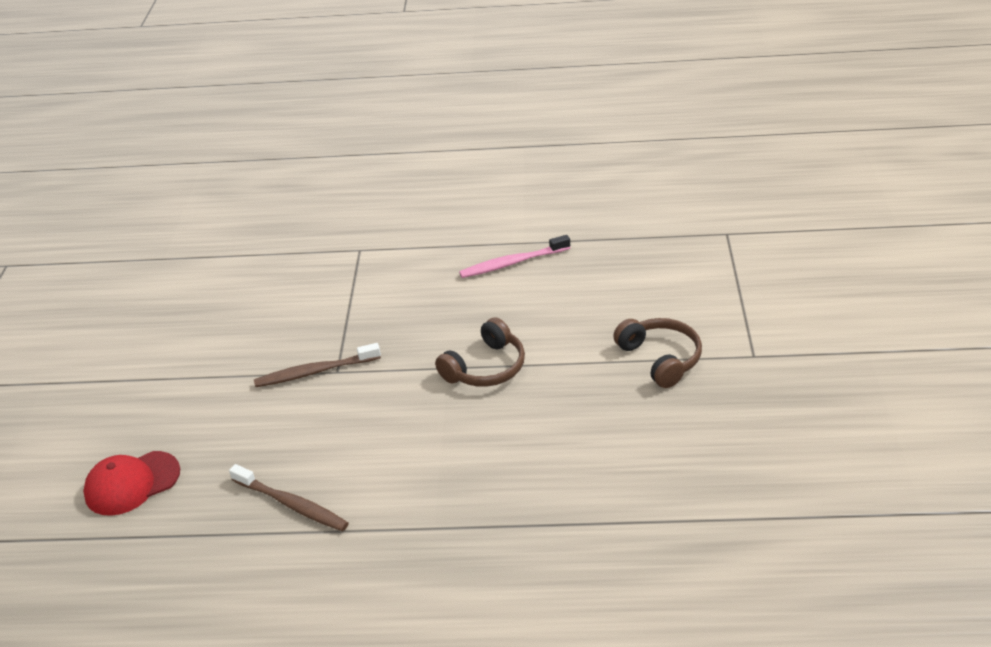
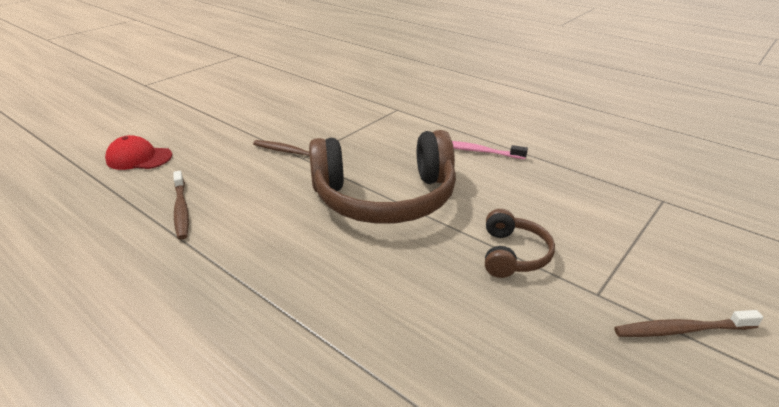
camera: 35 degrees right, 5 degrees down
brown headphones [435,317,525,387] -> brown headphones [309,130,456,224], size x2.12
none -> brown toothbrush [614,310,763,337]

